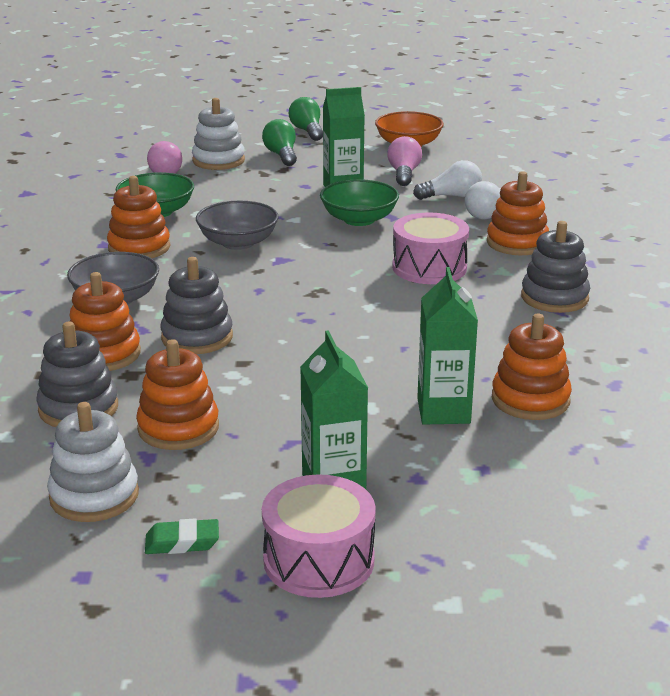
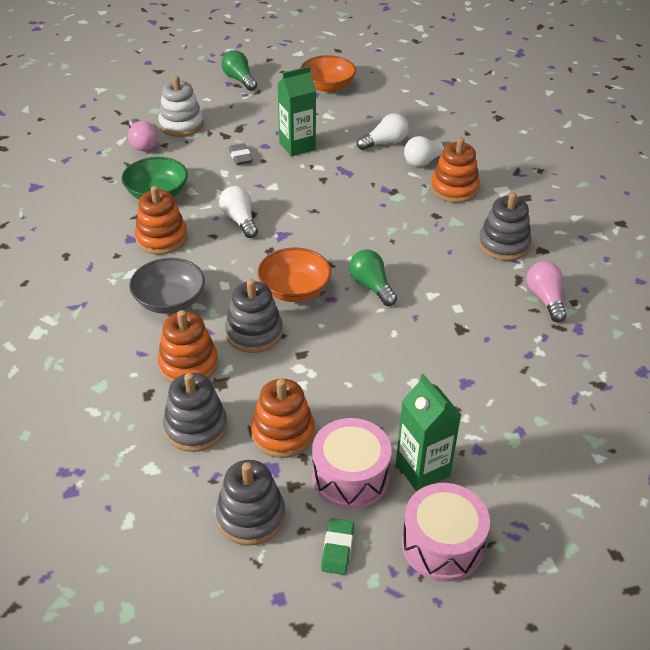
camera: 15 degrees left, 15 degrees up
white stacking toy [47,402,139,522] -> grey stacking toy [216,460,285,545]
green eraser [145,518,219,554] -> green eraser turned 60 degrees counterclockwise [321,518,354,575]
grey bowl [196,201,279,250] -> white light bulb [219,186,258,238]
green light bulb [262,119,297,166] -> green light bulb moved to [349,249,397,306]
green bowl [320,179,399,226] -> none
pink light bulb [387,136,422,186] -> pink light bulb moved to [527,261,567,322]
pink drum [392,212,469,284] -> pink drum moved to [312,418,392,509]
green carton [417,267,478,425] -> none
orange stacking toy [492,314,572,420] -> none
none -> grey eraser [228,143,253,165]
none -> orange bowl [257,248,331,302]

